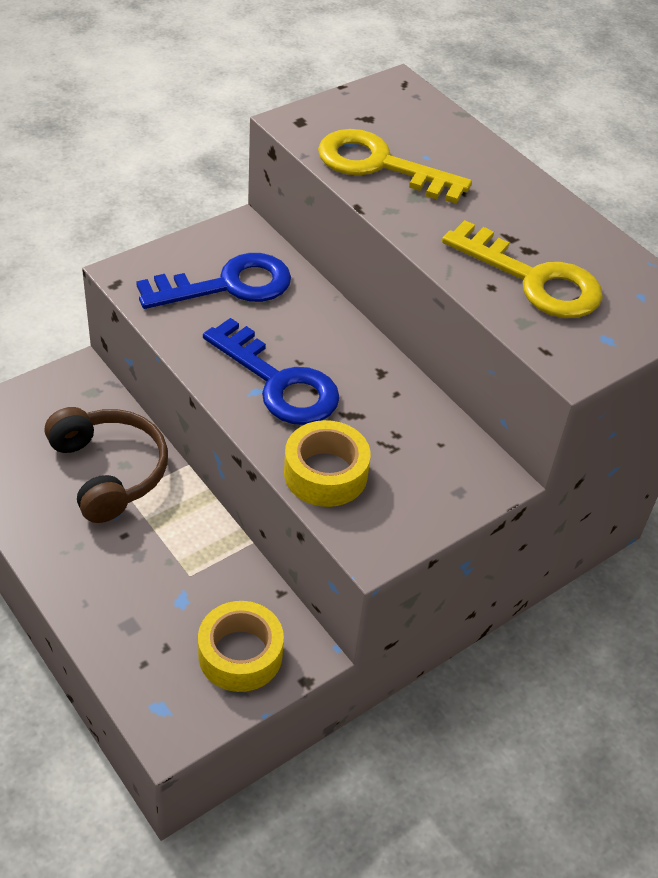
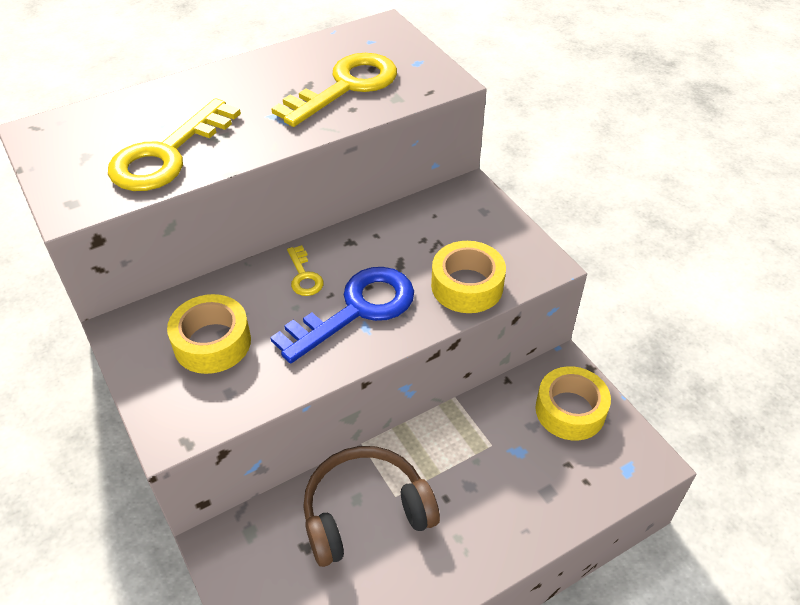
camera: 80 degrees left, 0 degrees up
blue key [136,253,291,309] -> yellow tape [167,294,251,374]
none -> yellow key [287,245,323,296]

